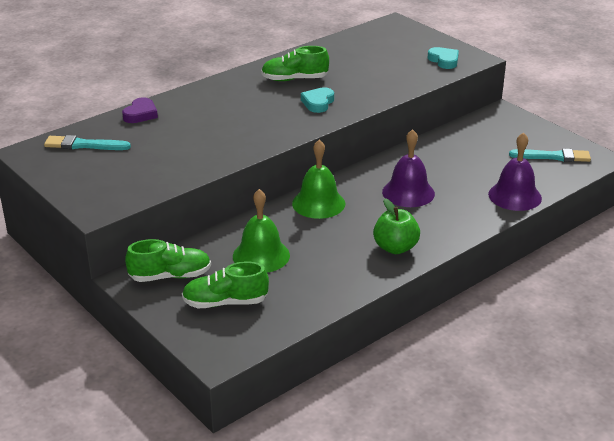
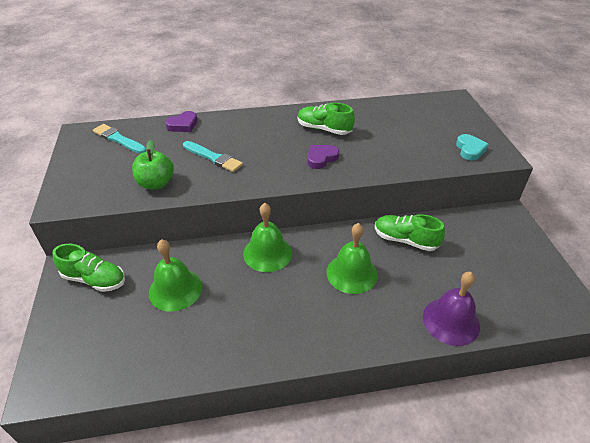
camera: 30 degrees right, 10 degrees up
green shoe [182,262,269,308] -> green shoe moved to [375,214,445,251]
turquoise heart [301,87,334,113] -> purple heart [308,145,339,169]
green apple [373,198,420,254] -> green apple moved to [132,140,174,190]
purple bell [382,129,435,207] -> green bell [326,223,378,294]
turquoise brush [509,149,591,162] -> turquoise brush moved to [183,141,243,172]

